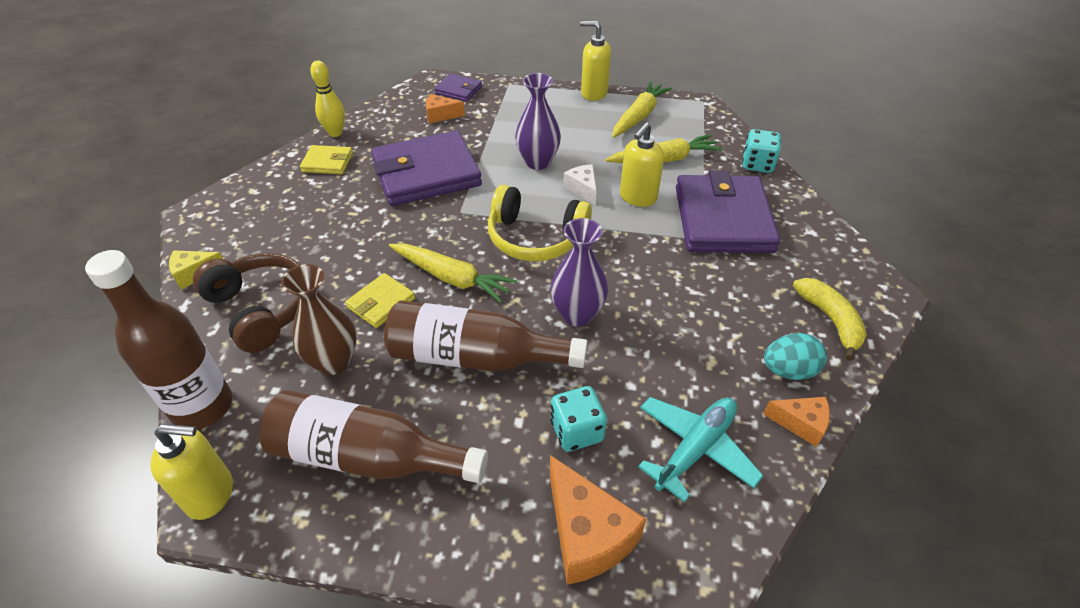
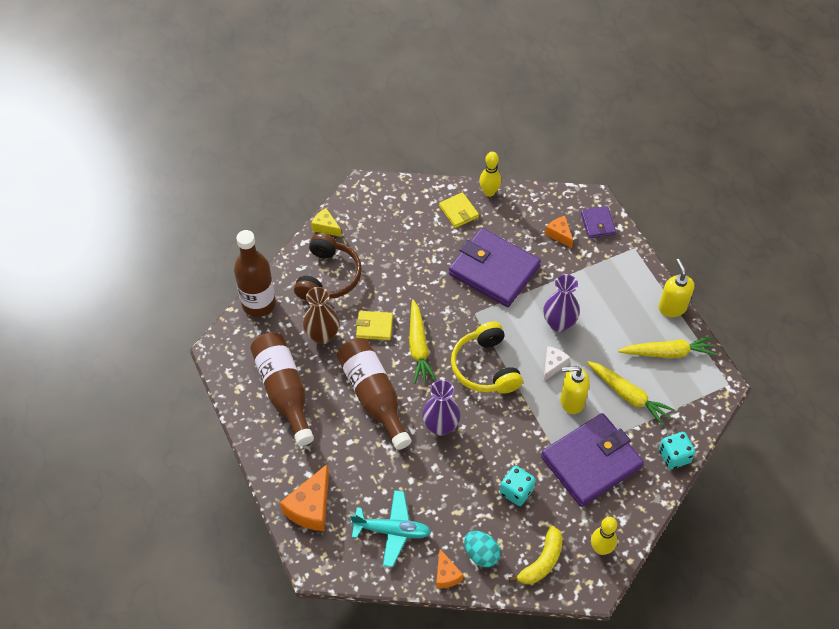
camera: 55 degrees right, 10 degrees up
yellow soap dispenser [150,424,233,520] -> none
turquoise dice [551,386,607,452] -> turquoise dice moved to [500,466,536,506]
none -> yellow bowling pin [591,517,617,555]

